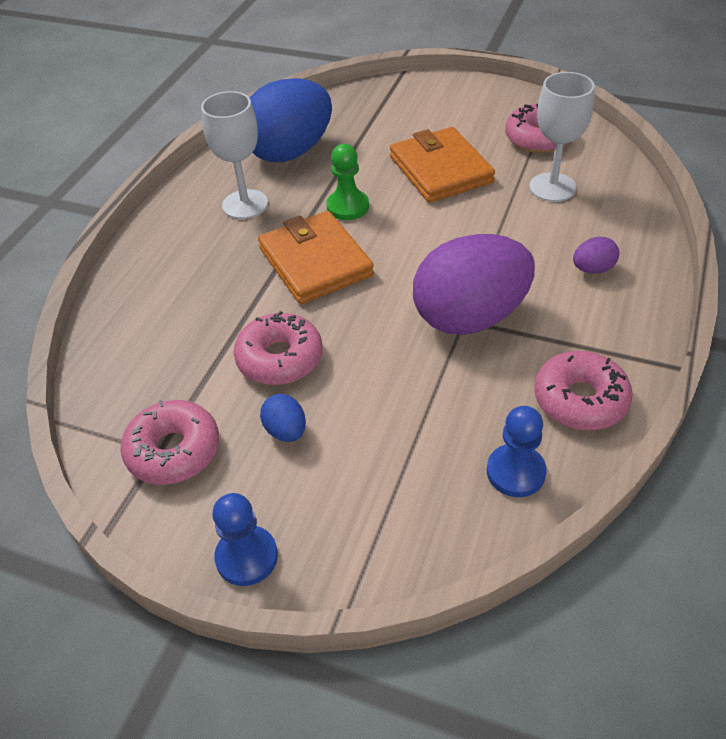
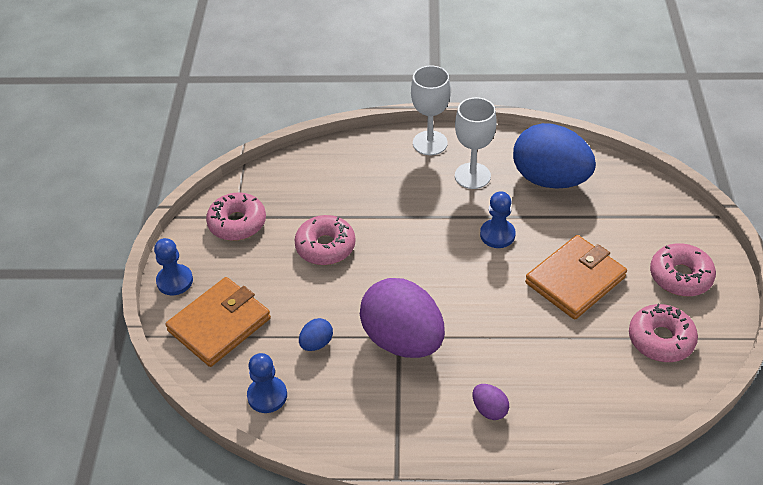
camera: 70 degrees right, 0 degrees up
orange wallet [258,211,374,304] -> orange wallet moved to [165,277,271,367]
blue egg [260,394,306,442] -> blue egg moved to [299,318,333,351]
green pawn [326,144,369,220] -> blue pawn [480,191,516,248]
white goblet [529,72,595,202] -> white goblet moved to [411,65,451,155]
pink donut [534,351,633,431] -> pink donut moved to [650,243,716,296]

